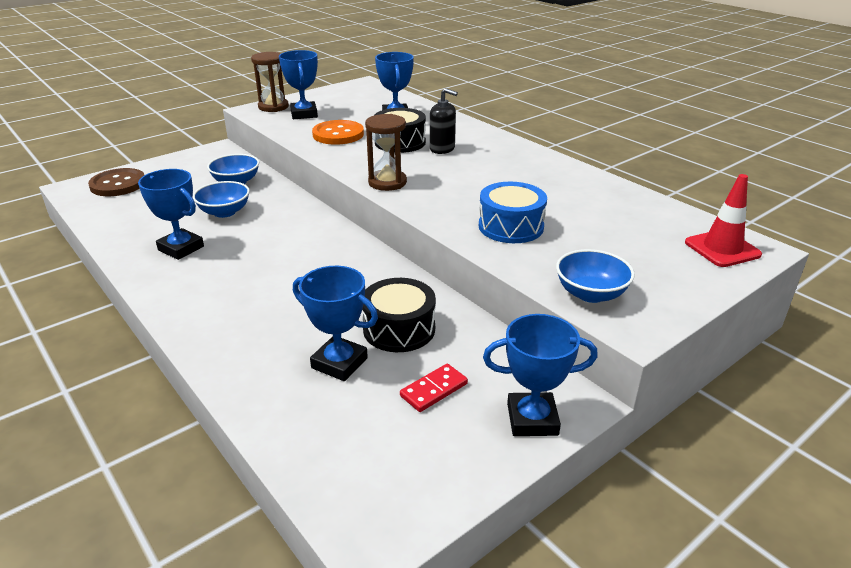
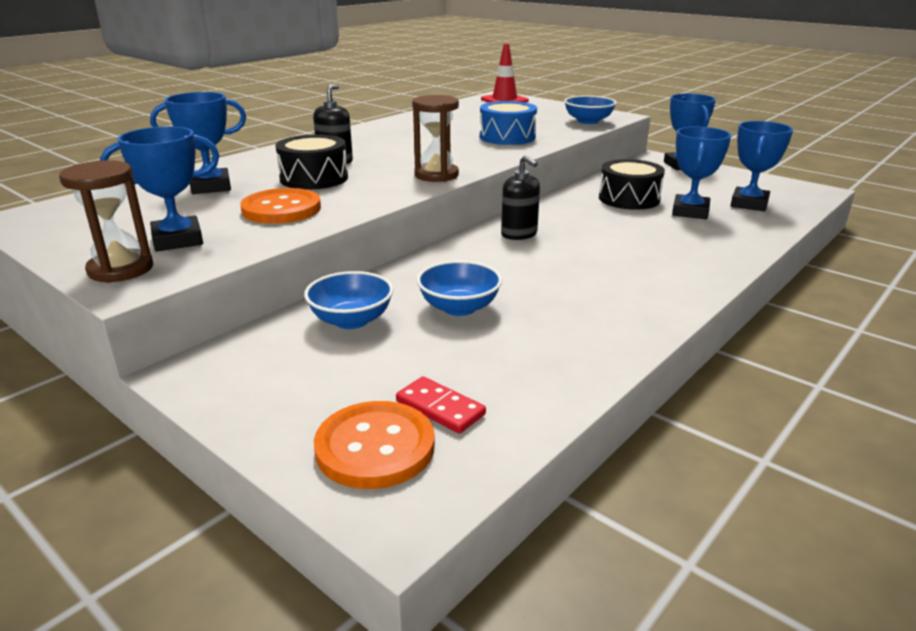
camera: 100 degrees left, 5 degrees down
brown button [88,168,144,196] -> orange button [314,401,435,489]
blue trophy [138,169,204,260] -> blue trophy moved to [731,121,793,211]
red domino [400,364,468,412] -> red domino moved to [396,377,486,434]
none -> black soap dispenser [501,155,540,240]

